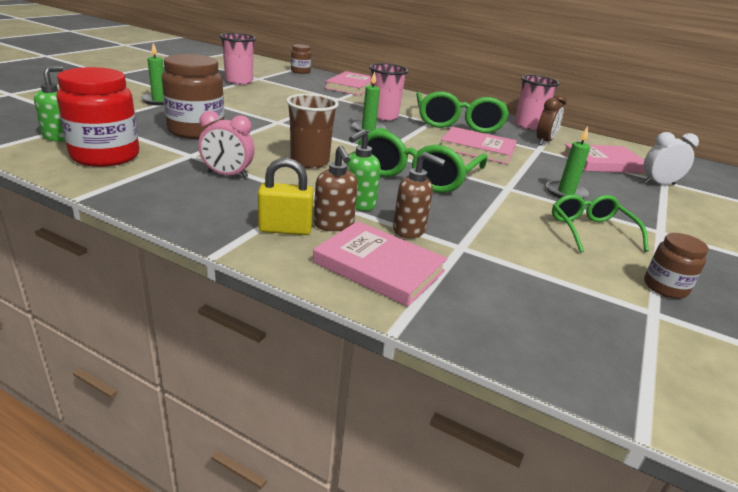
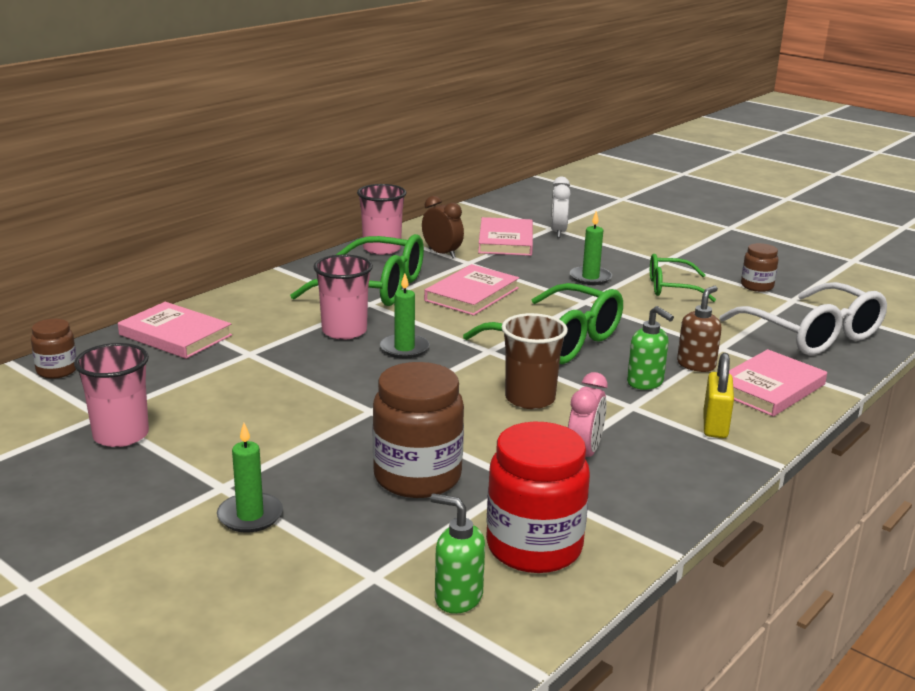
camera: 75 degrees left, 5 degrees down
brown soap dispenser [314,146,358,231] -> none
none -> white glasses [719,282,887,355]

